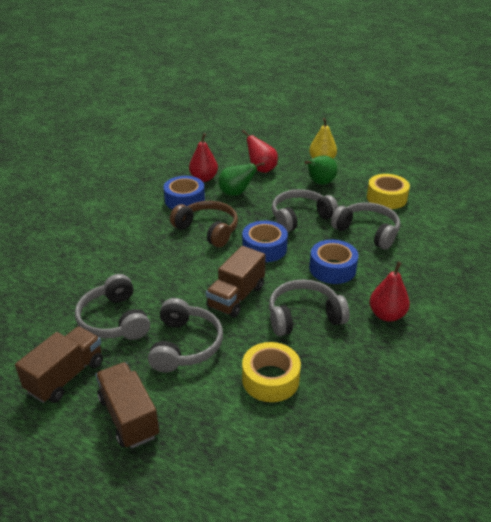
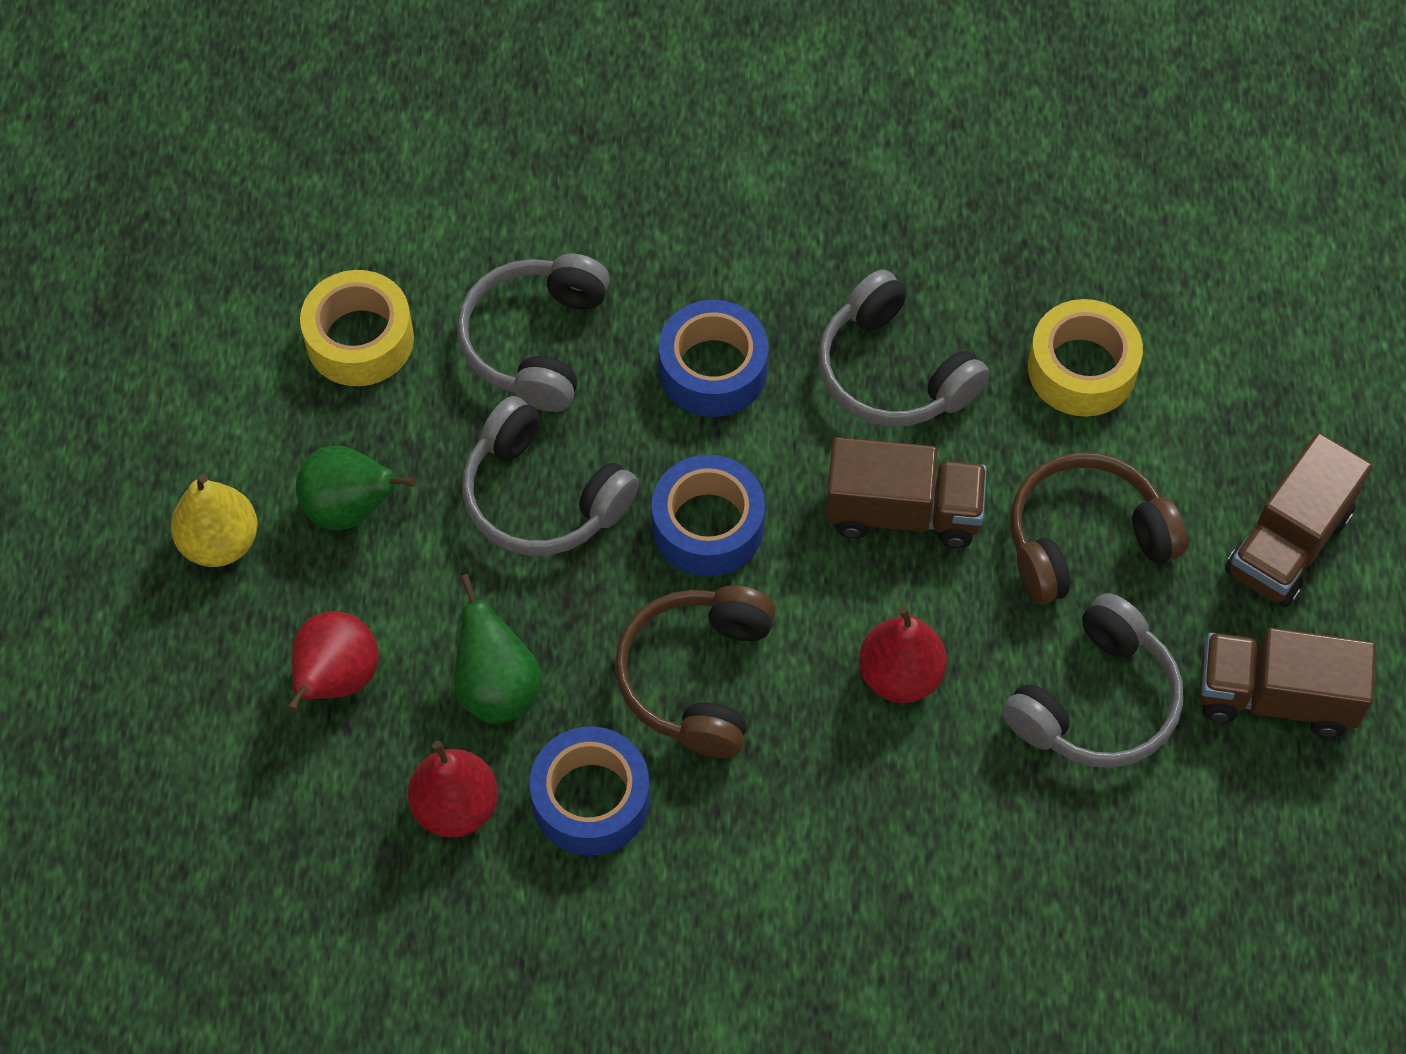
camera: 115 degrees left, 25 degrees up
grey headphones [148,298,223,372] -> brown headphones [1010,453,1188,605]
red pear [370,262,410,322] -> red pear moved to [859,606,947,703]

